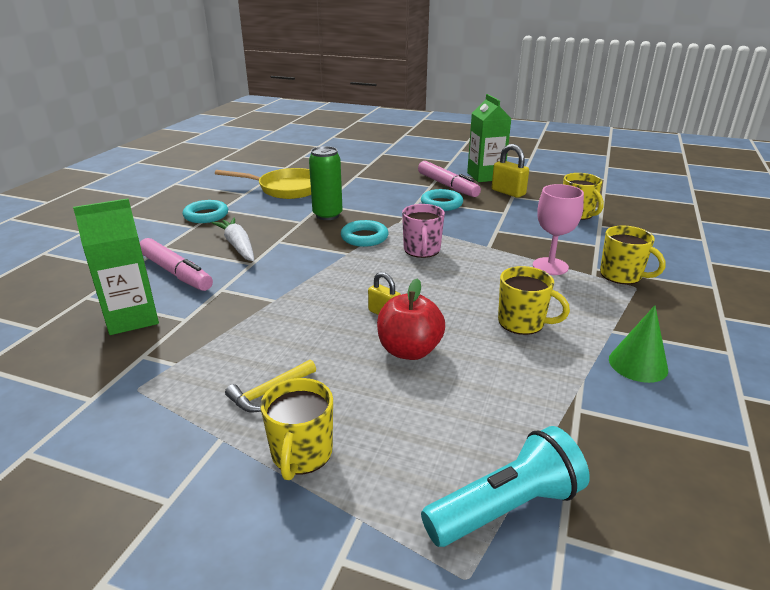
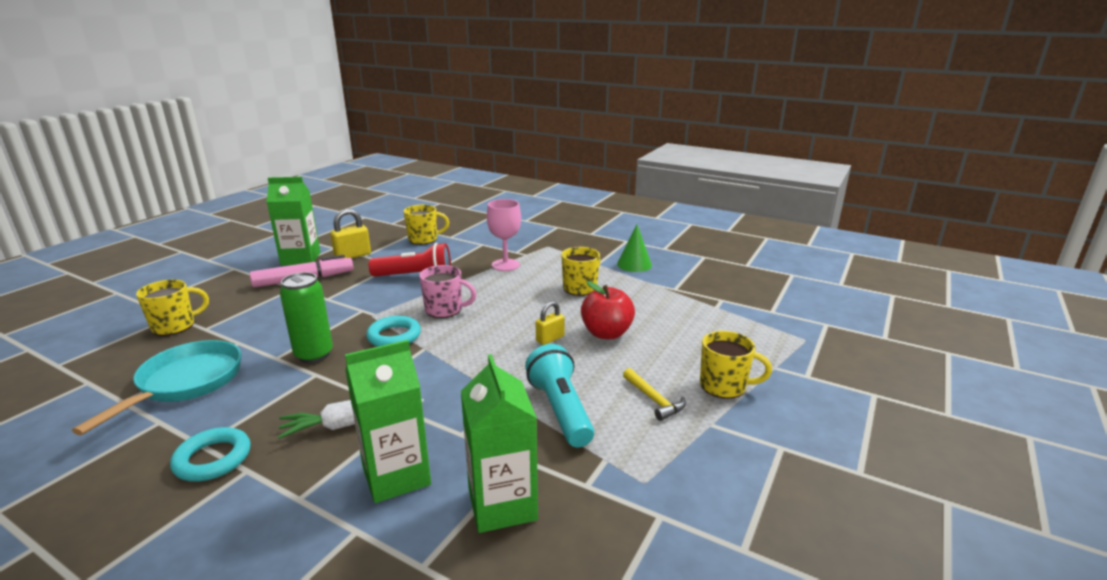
camera: 80 degrees left, 5 degrees down
pink marker [140,238,213,291] -> green carton [345,340,431,503]
yellow pan [215,168,311,199] -> turquoise pan [72,340,241,435]
turquoise ring [421,189,463,211] -> none
turquoise flashlight [421,426,590,547] -> turquoise flashlight moved to [525,344,594,447]
yellow mug [600,225,666,284] -> yellow mug moved to [136,280,209,336]
none -> red flashlight [369,243,451,277]

